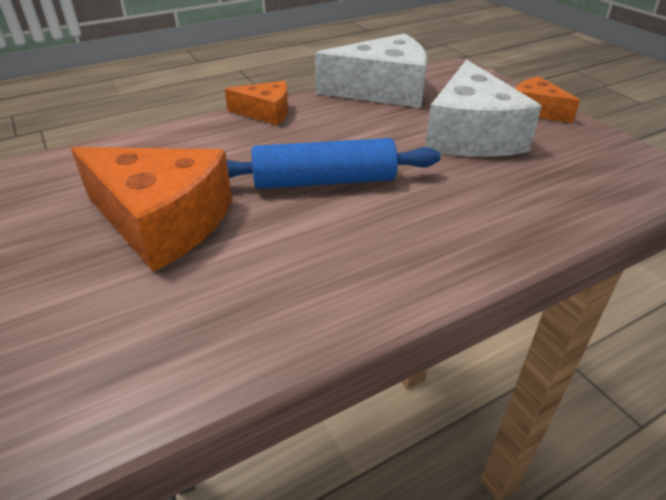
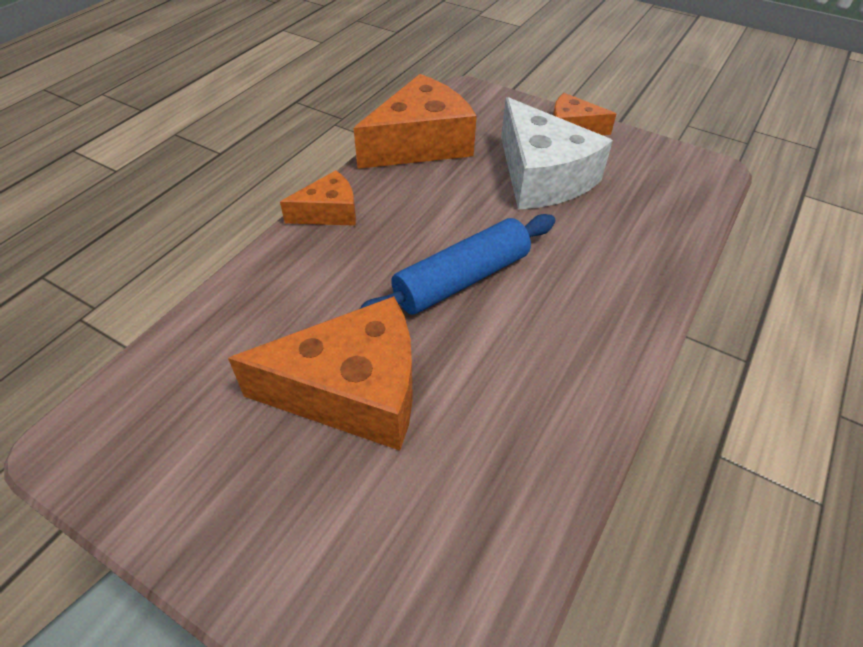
camera: 30 degrees left, 10 degrees up
white cheese [315,33,427,108] -> orange cheese [354,74,477,169]

